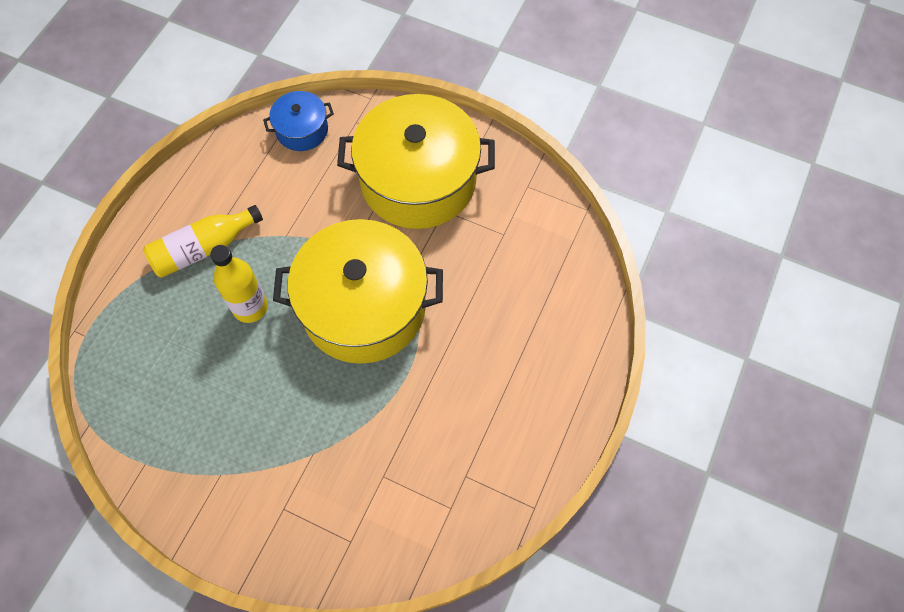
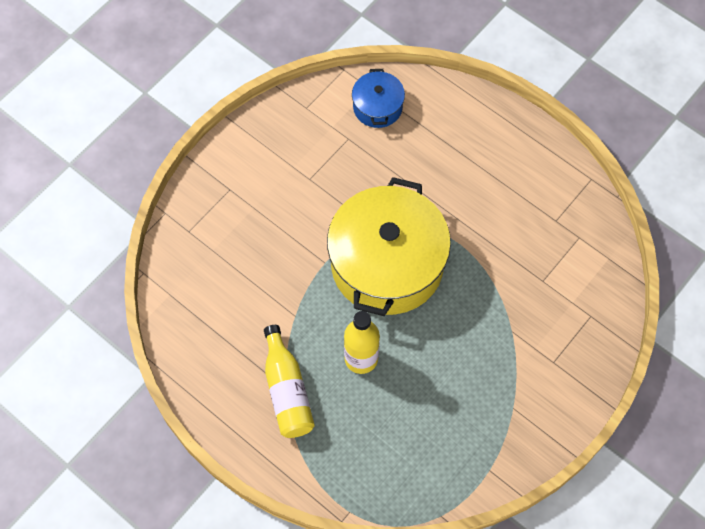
camera: 75 degrees left, 0 degrees up
blue pot [263,91,334,151] -> blue pot moved to [352,69,405,128]
yellow pot [337,94,495,229] -> none

